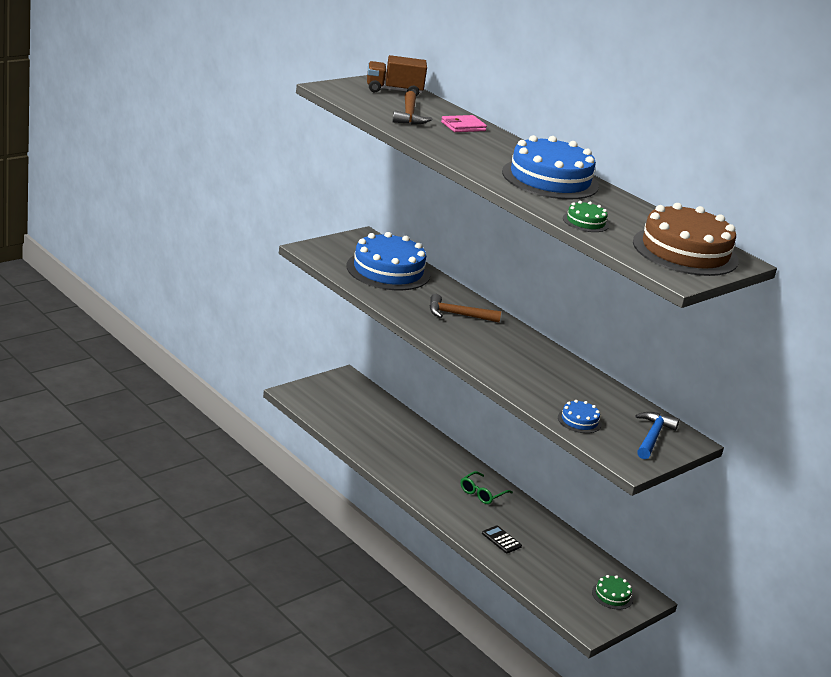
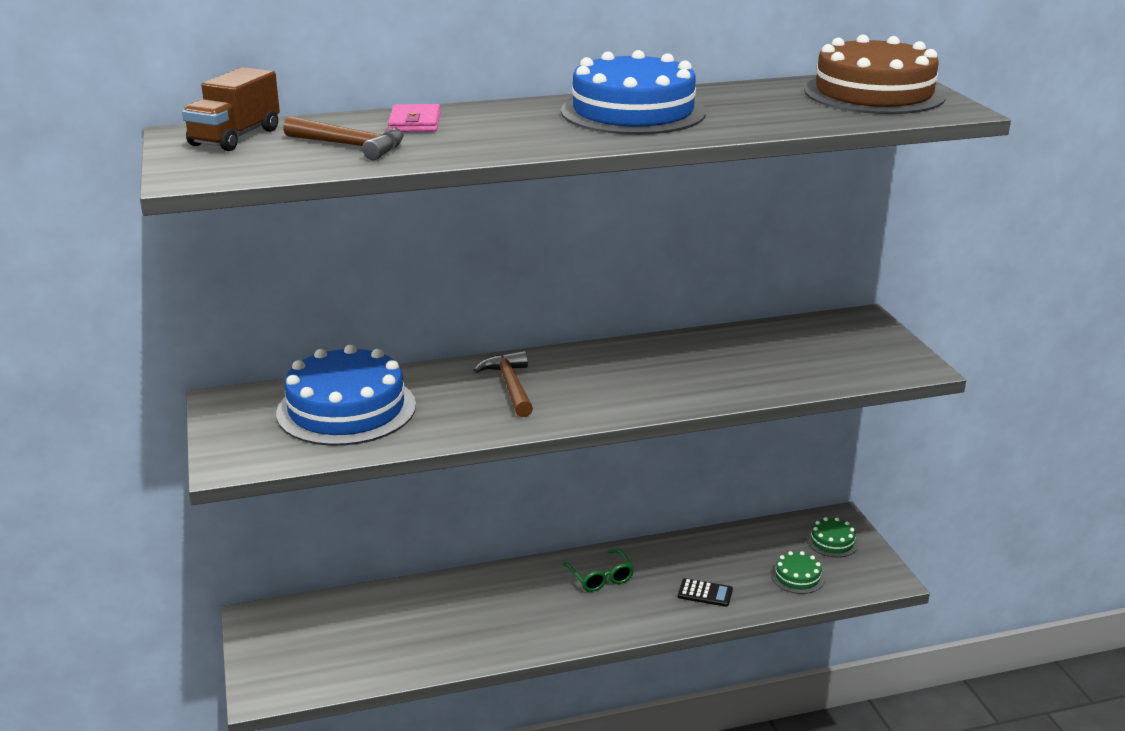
camera: 60 degrees left, 0 degrees up
brown hammer [430,294,501,323] -> brown hammer turned 135 degrees clockwise [473,351,533,417]
black calculator [482,525,522,553] -> black calculator turned 150 degrees counterclockwise [678,578,733,607]
blue cake [558,400,602,433] -> none
green cake [563,201,609,232] -> green cake moved to [771,551,825,594]
blue hammer [635,412,679,459] -> none

